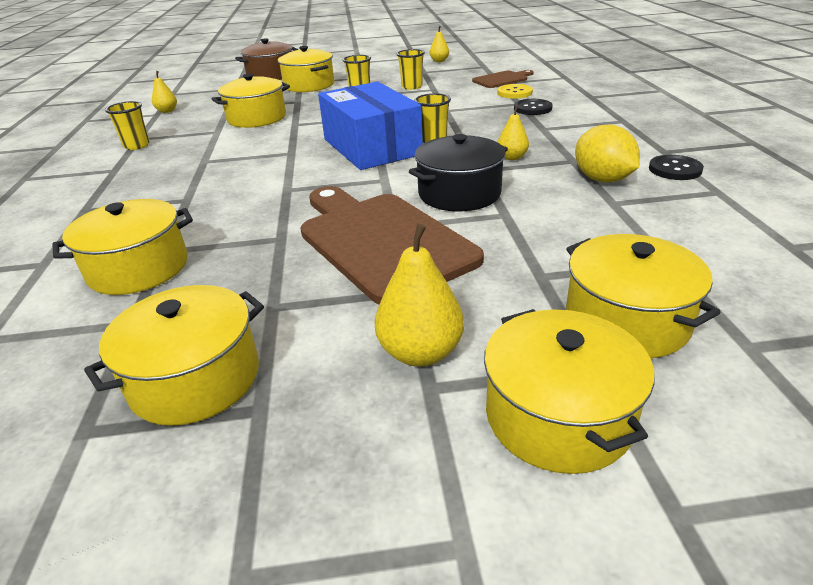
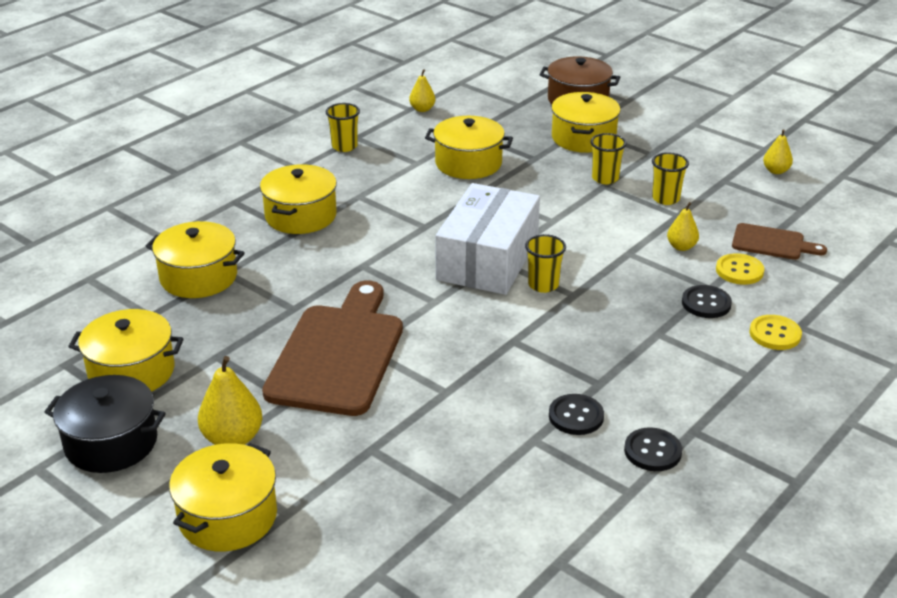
camera: 45 degrees right, 0 degrees up
blue box [318,82,423,170] -> white box [435,183,540,295]
black pot [409,134,508,211] -> black pot moved to [44,375,166,473]
yellow pear [498,105,529,160] -> yellow pear moved to [667,202,699,251]
yellow pot [566,234,721,358] -> yellow pot moved to [260,164,337,234]
yellow lemon [575,125,640,182] -> black button [549,394,604,435]
none -> yellow button [750,315,802,350]

